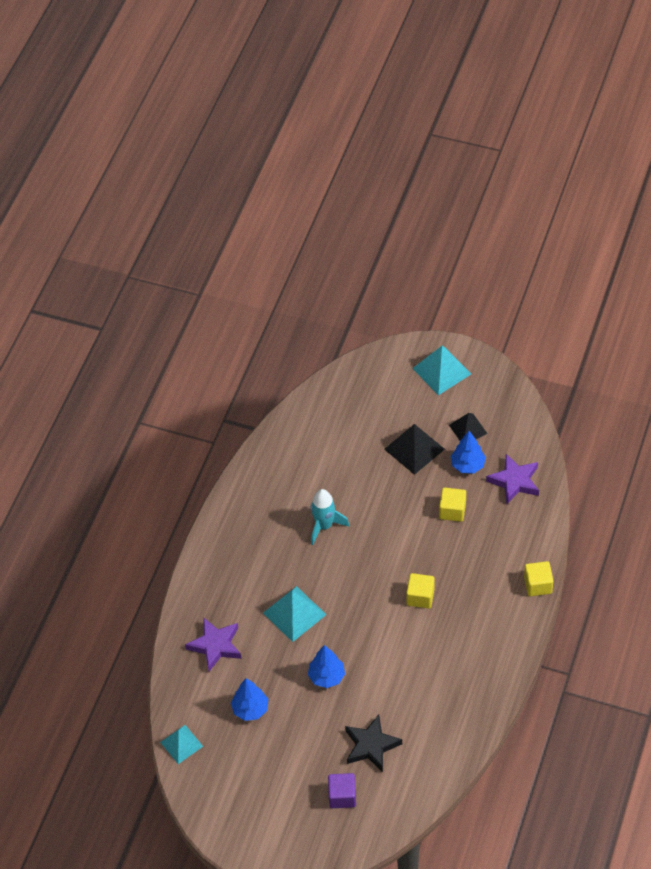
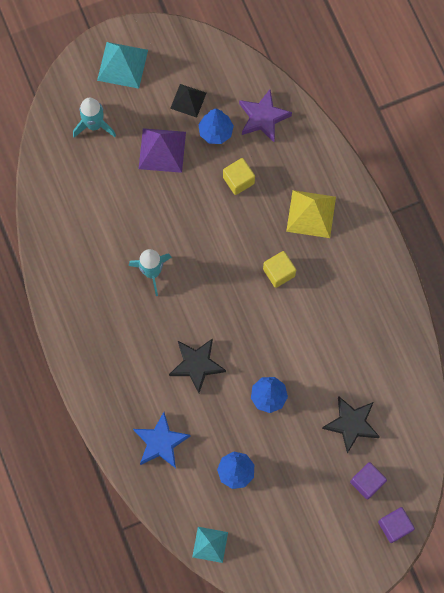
camera: 45 degrees left, 20 degrees up
purple star [185,617,241,672] -> blue star [133,412,190,468]
turquoise pyramid [263,586,327,642] -> black star [169,338,226,393]
black pyramid [384,424,445,475] -> purple pyramid [139,128,186,173]
yellow cube [524,561,553,596] -> none
none -> turquoise rocket [73,98,116,138]
none -> yellow pyramid [286,190,336,238]
none -> purple cube [378,507,415,543]

